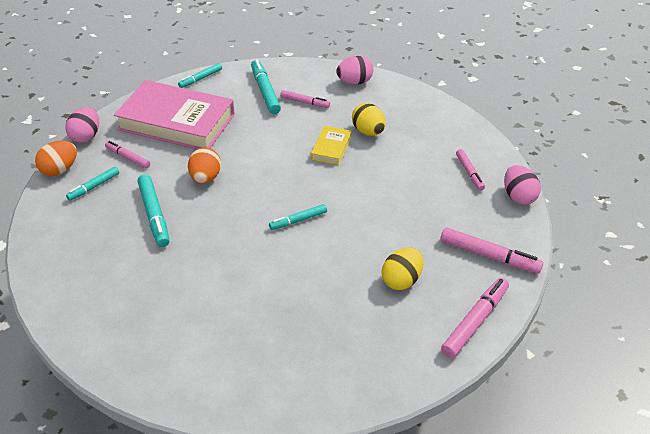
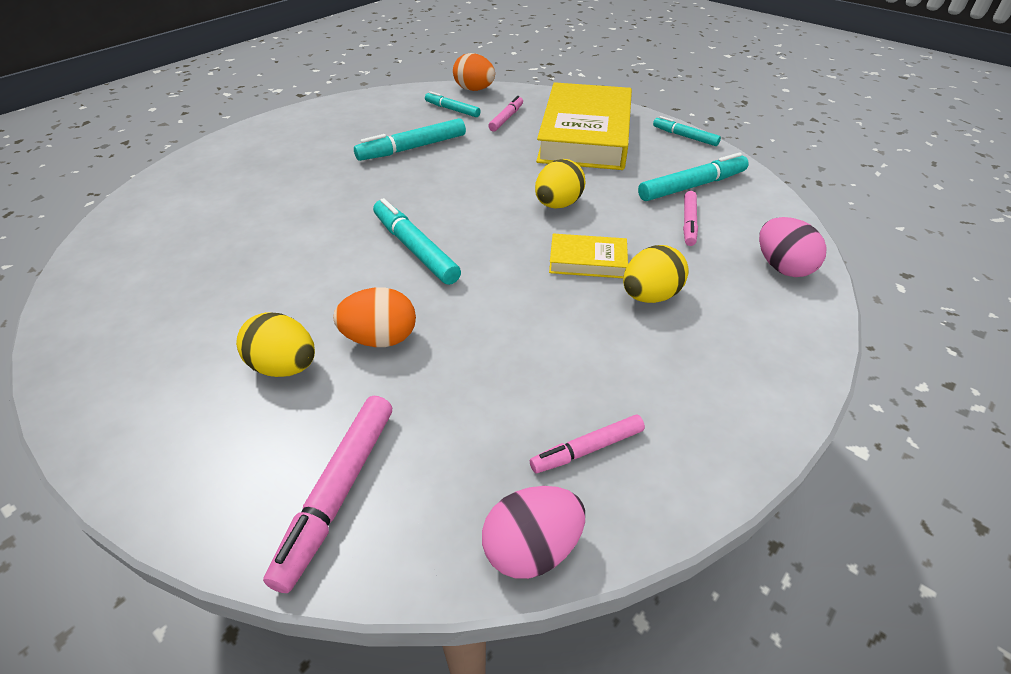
camera: 80 degrees right, 0 degrees up
pink egg [65,107,99,143] -> none
pink book [114,80,235,149] -> yellow book [536,82,632,170]
orange egg [188,147,221,184] -> orange egg moved to [333,287,416,347]
turquoise marker [269,204,327,230] -> turquoise marker [373,198,461,285], size x1.61
pink marker [441,278,509,358] -> none
none -> yellow egg [535,159,585,208]

